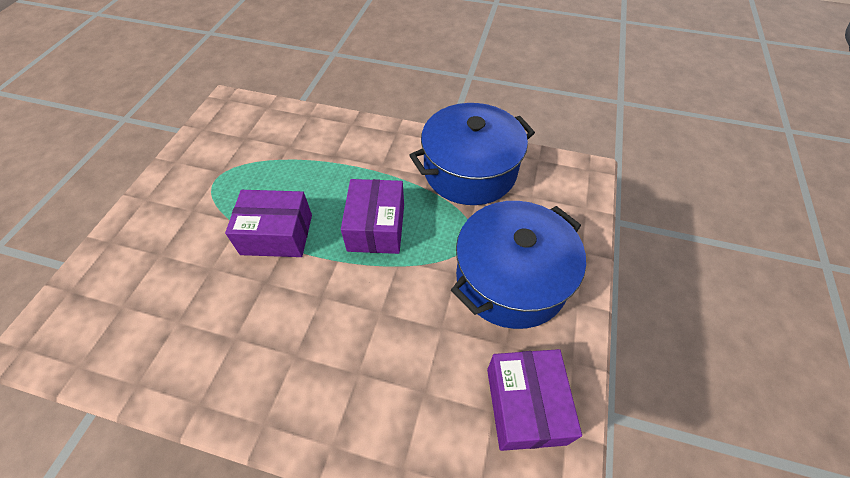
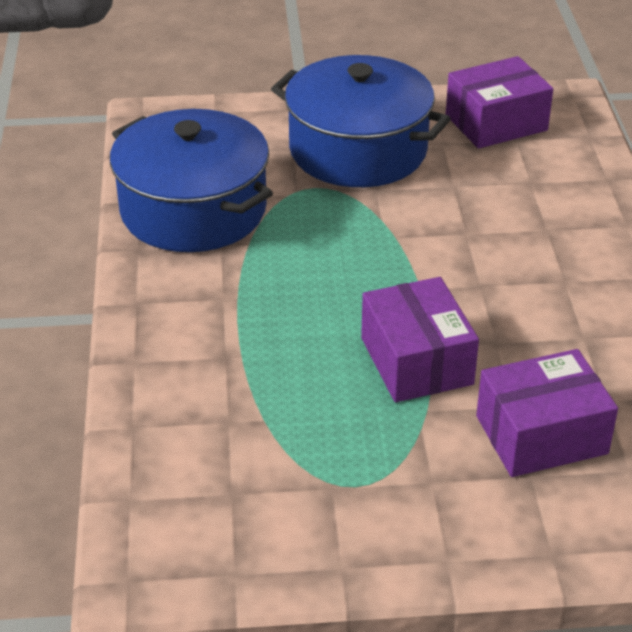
camera: 110 degrees left, 15 degrees down
purple box [341,179,404,254] -> purple box moved to [476,349,618,477]

